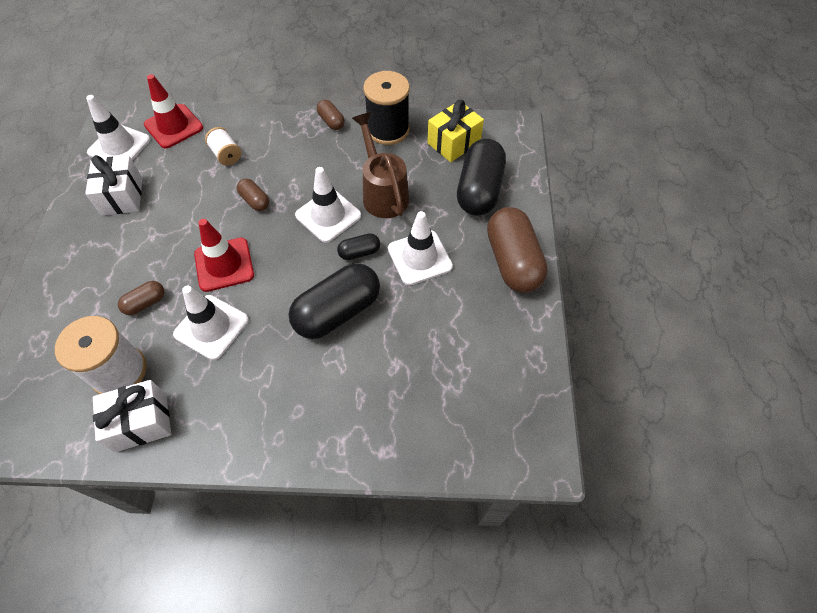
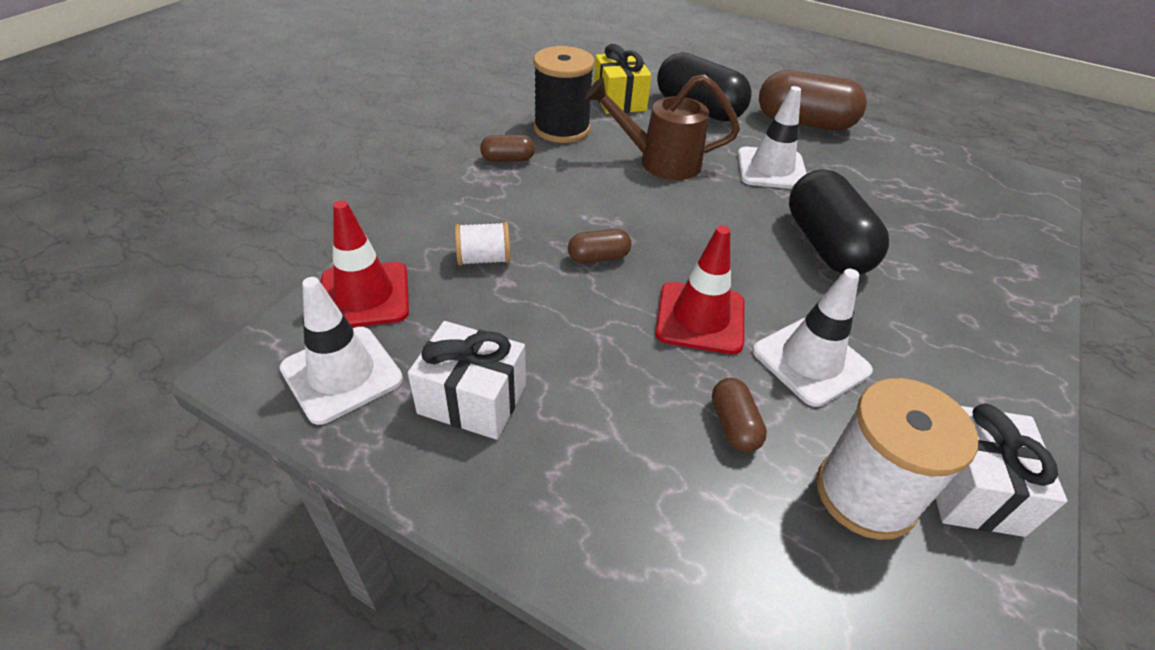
camera: 65 degrees left, 15 degrees down
white traffic cone [295,167,361,243] -> none
black capsule [337,233,380,260] -> none

